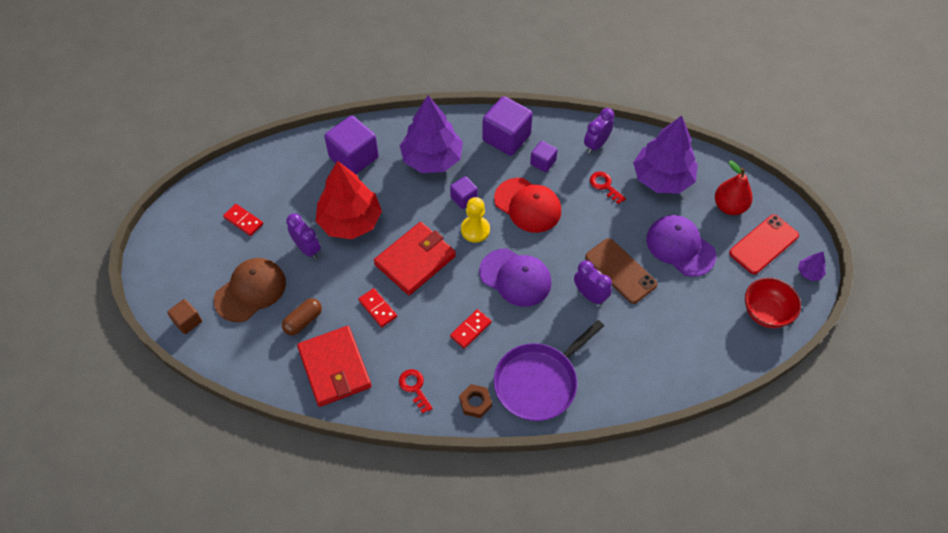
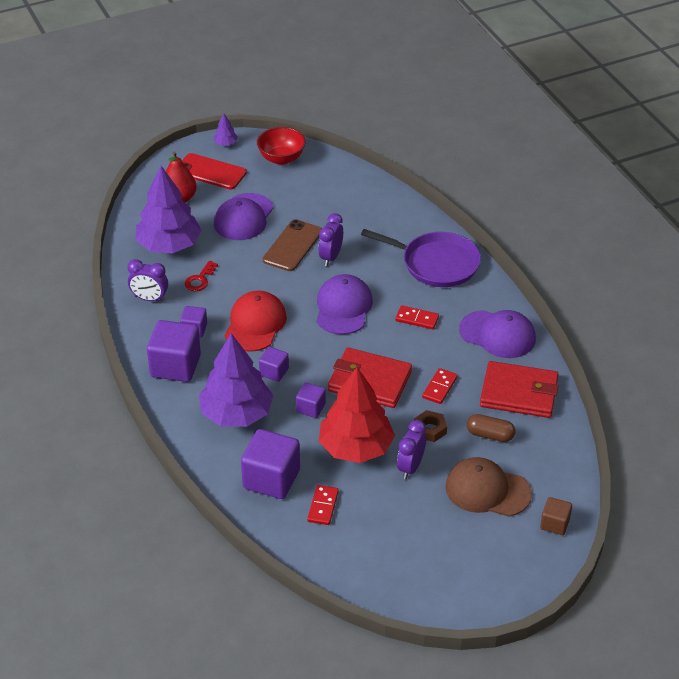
camera: 115 degrees left, 15 degrees down
red domino [223,204,263,236] -> red domino moved to [307,485,339,525]
red wallet [297,326,372,407] -> red wallet turned 60 degrees clockwise [480,361,558,418]
red key [399,369,433,414] -> purple cap [459,310,536,358]
brown nut [459,384,492,418] -> brown nut moved to [414,410,447,442]
yellow pawn [461,197,490,243] -> none
none -> purple cube [296,382,326,418]

